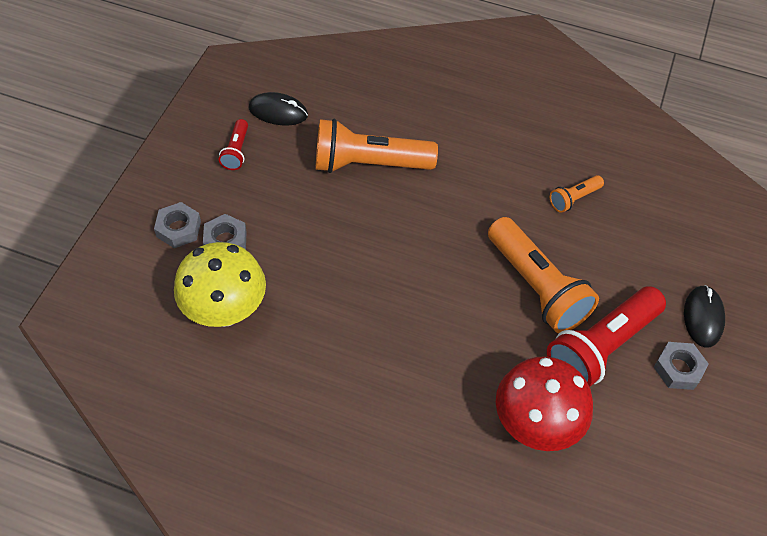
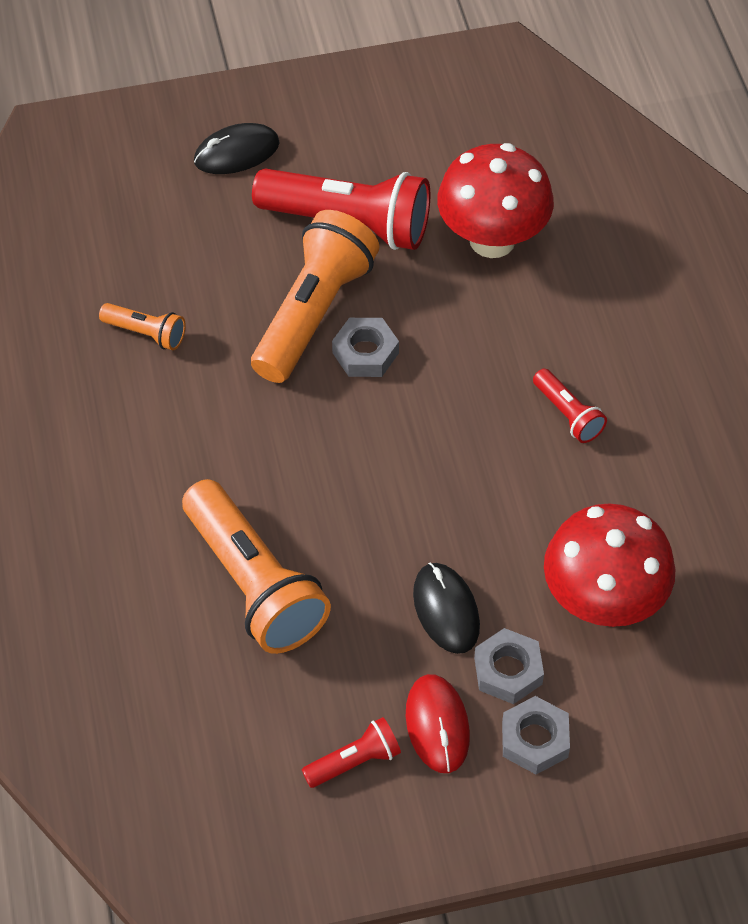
camera: 120 degrees left, 0 degrees up
yellow mushroom [174,242,266,327] -> red mushroom [544,503,676,627]
black mouse [249,92,308,126] -> black mouse moved to [413,562,480,654]
grey nut [654,342,709,390] -> grey nut moved to [332,318,399,377]
none -> red mouse [406,674,470,773]
none -> red flashlight [533,369,607,443]

